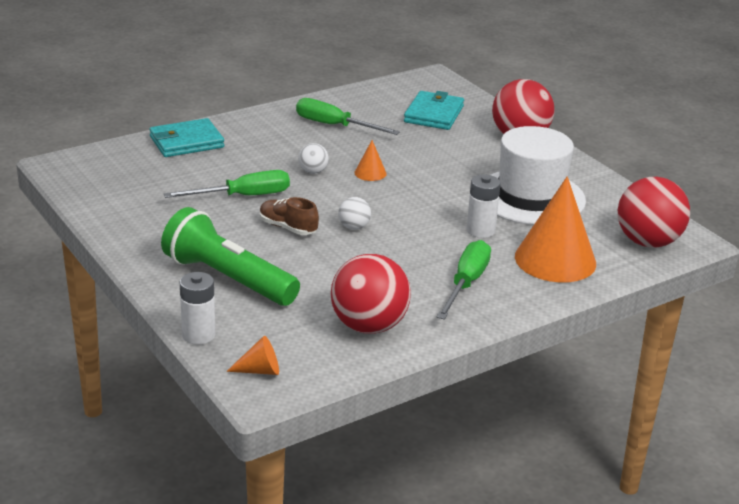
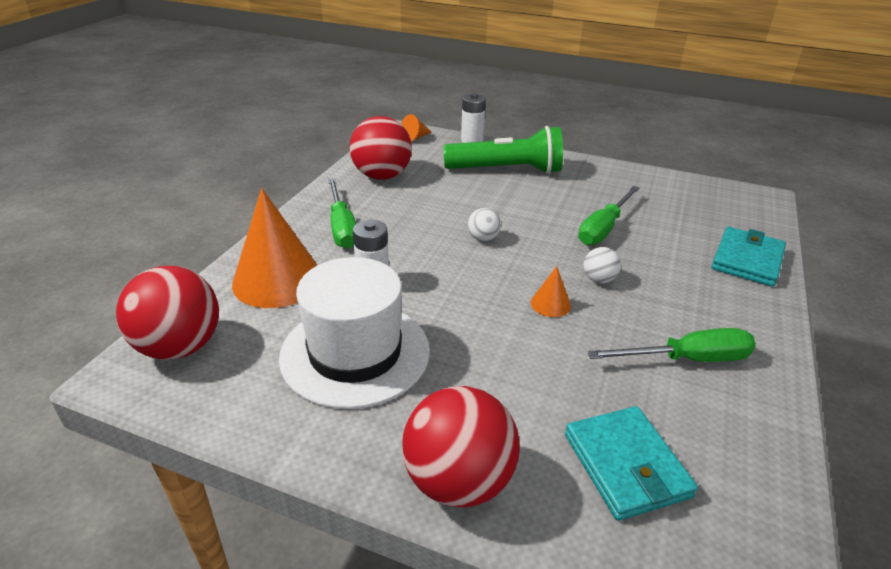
camera: 145 degrees right, 5 degrees up
brown shoe [260,197,319,235] -> none

